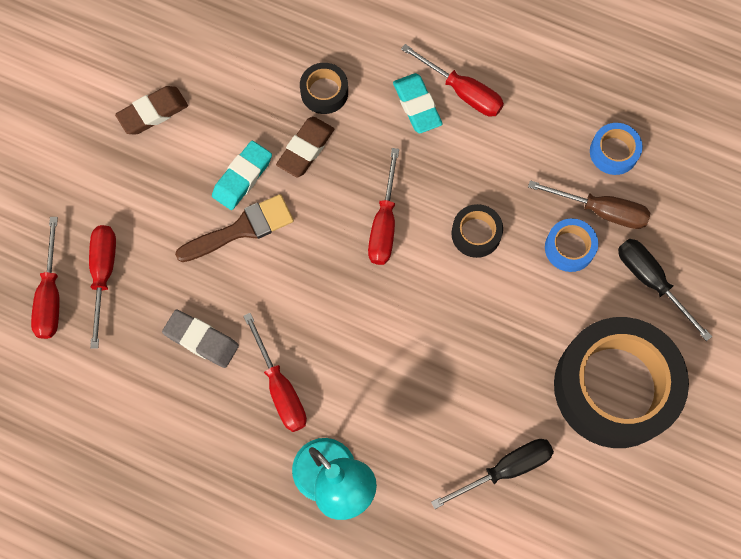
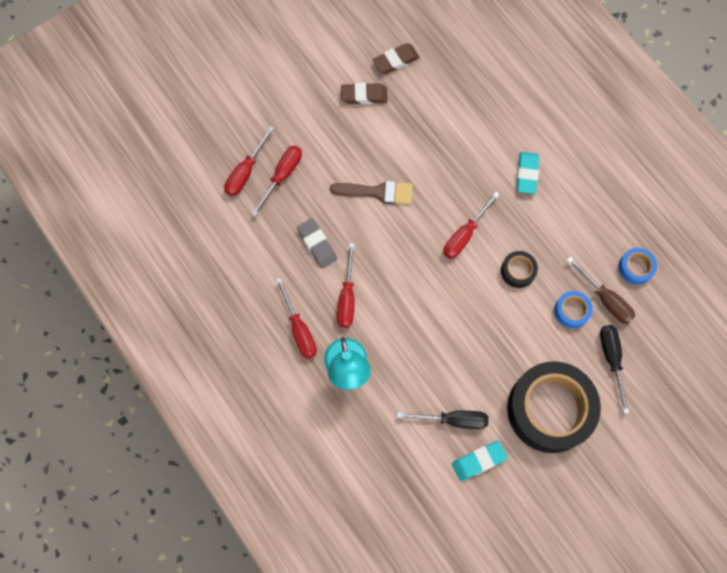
camera: 30 degrees right, 0 degrees up
turquoise eraser [212,141,272,210] -> turquoise eraser moved to [452,441,508,481]
brown eraser [276,117,334,177] -> brown eraser moved to [373,43,420,74]
black tape [300,63,348,114] -> none
red screwdriver [401,44,504,117] -> red screwdriver moved to [276,278,317,359]

